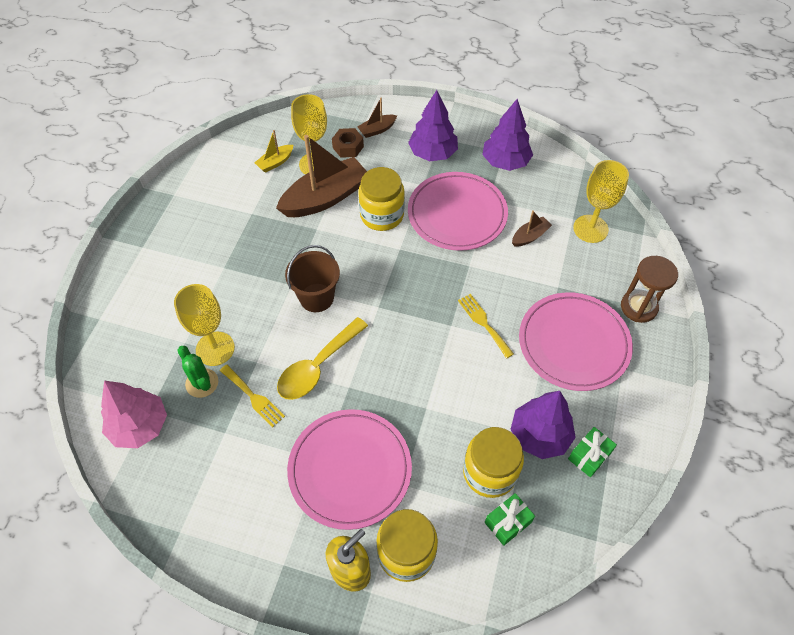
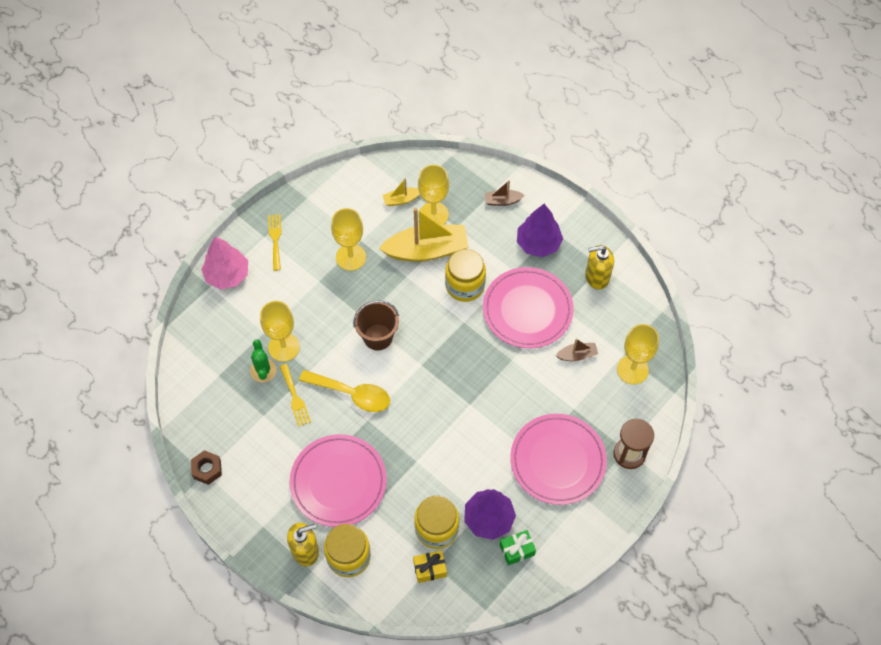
camera: 25 degrees right, 5 degrees up
pink tree [101,380,167,448] -> pink tree moved to [201,236,248,289]
brown boat [276,135,367,217] -> yellow boat [379,208,469,262]
yellow spoon [277,317,368,400] -> yellow spoon turned 135 degrees counterclockwise [299,370,390,412]
brown nut [332,128,364,158] -> brown nut moved to [191,450,222,485]
yellow fork [458,294,514,358] -> yellow fork moved to [268,214,282,271]
purple tree [483,99,533,171] -> yellow soap dispenser [585,245,614,290]
green gift [485,493,535,546] -> yellow gift [413,550,447,583]
none -> yellow goblet [331,208,366,271]

